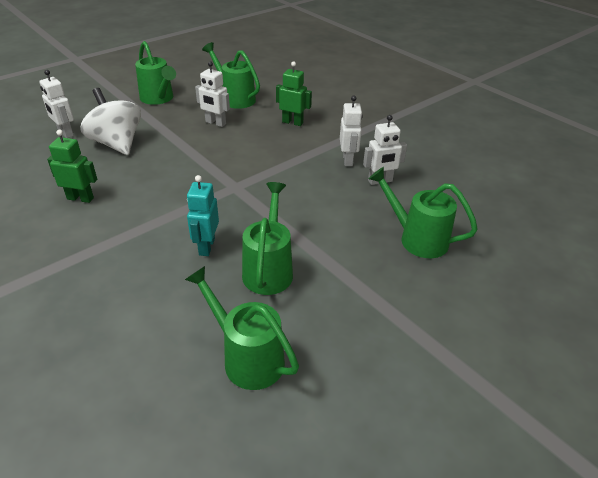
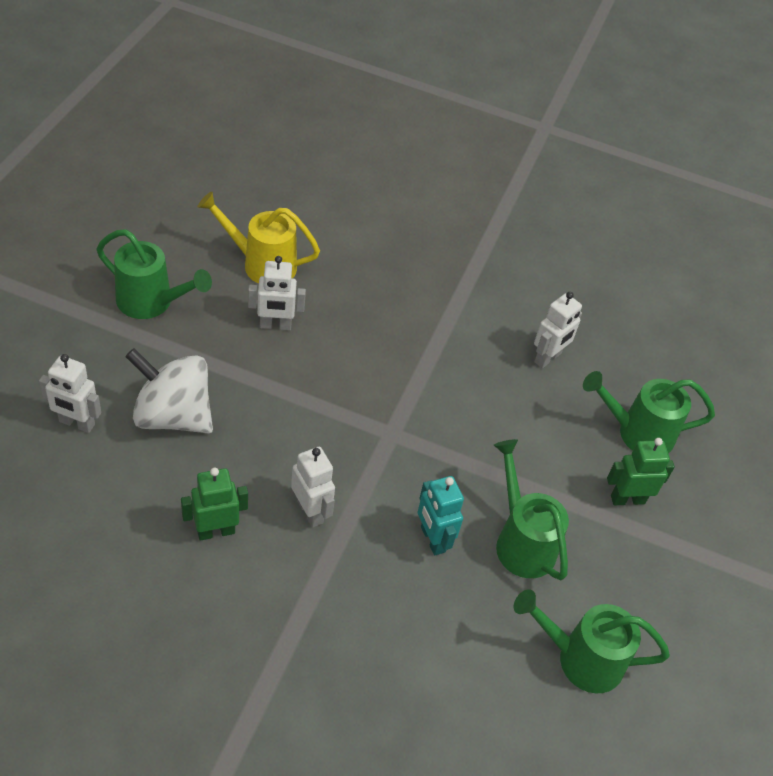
camera: 35 degrees left, 10 degrees up
green watering can [202,42,260,109] -> yellow watering can [197,192,320,284]
green robot [276,61,312,126] -> green robot moved to [607,438,675,505]
white robot [340,96,363,166] -> white robot moved to [291,447,335,528]

